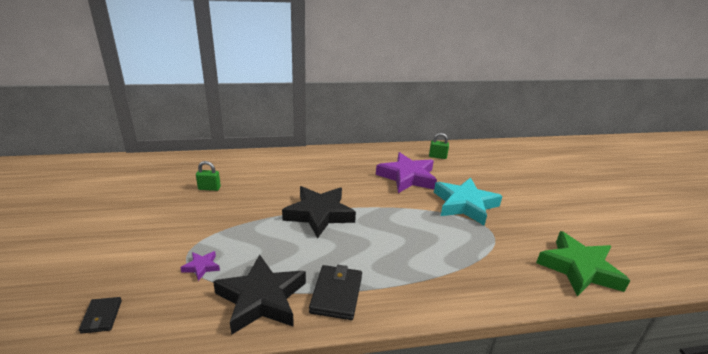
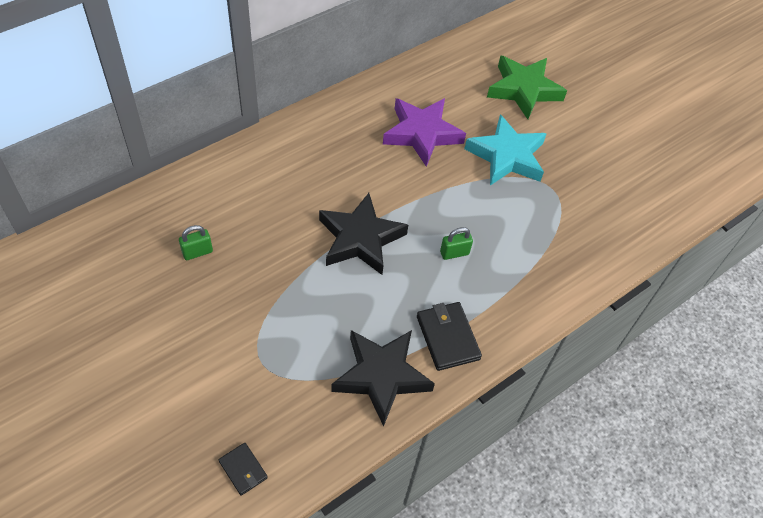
camera: 30 degrees left, 25 degrees up
purple star [180,251,220,281] -> none
green padlock [429,133,449,159] -> green padlock moved to [440,227,473,260]
green star [536,231,630,297] -> green star moved to [487,56,567,119]

